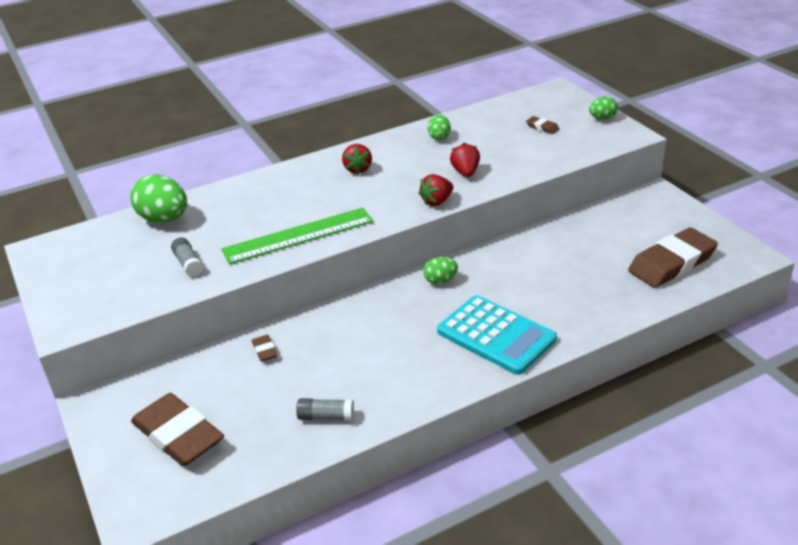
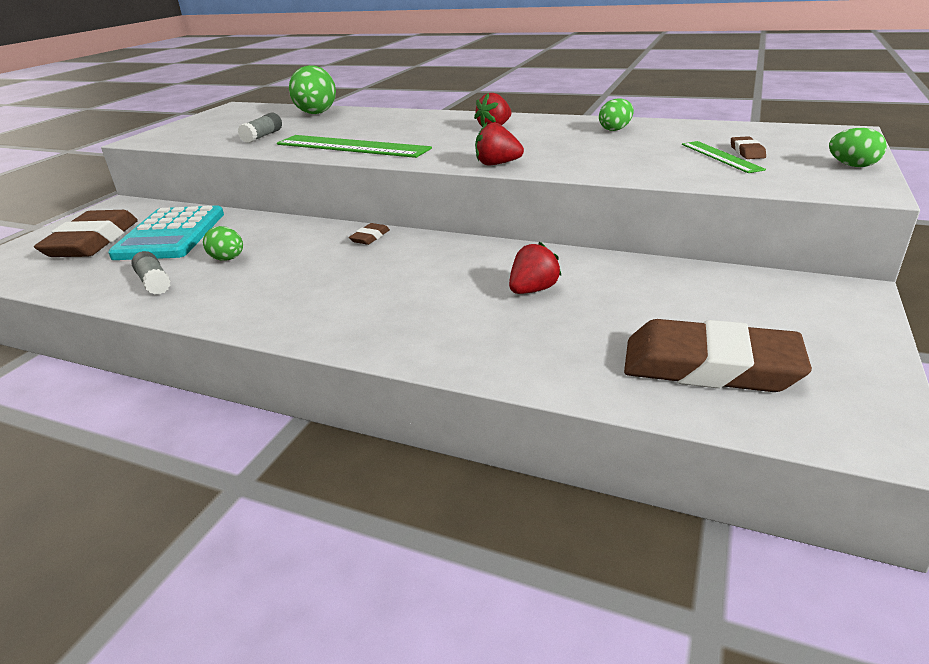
camera: 50 degrees right, 5 degrees down
brown eraser [252,335,278,362] -> brown eraser moved to [349,223,390,245]
green egg [423,257,458,284] -> green egg moved to [203,226,243,261]
turquoise calculator [437,295,557,375] -> turquoise calculator moved to [108,205,224,260]
red strawberry [450,142,480,177] -> red strawberry moved to [509,242,562,294]
none -> green ruler [682,141,766,173]

